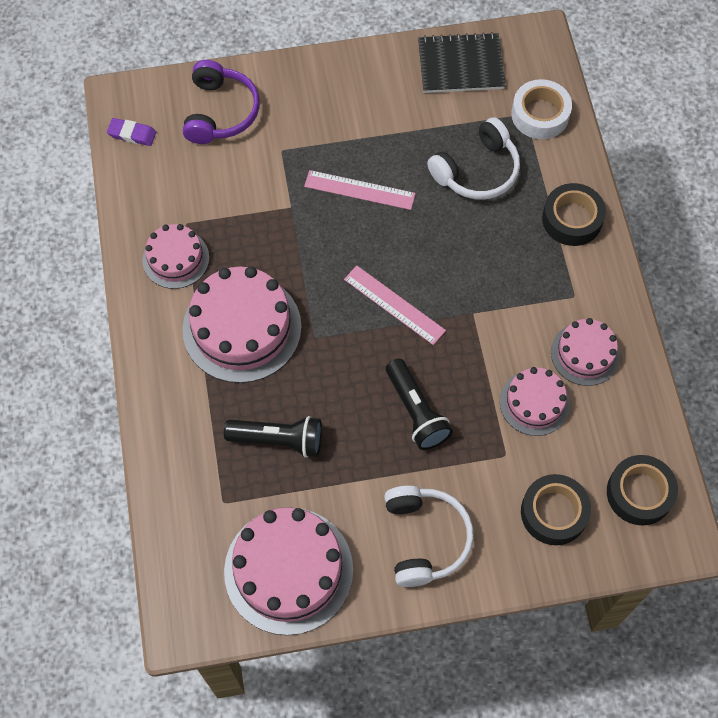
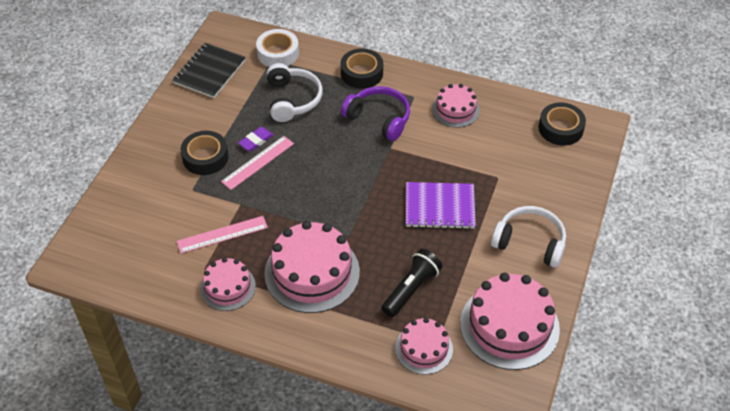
camera: 60 degrees left, 15 degrees down
purple eraser [107,118,156,146] -> purple eraser moved to [238,127,274,151]
purple headphones [183,60,260,144] -> purple headphones moved to [341,86,410,141]
pink ruler [344,266,446,345] -> pink ruler moved to [177,216,268,253]
black flashlight [386,359,453,450] -> purple notebook [406,182,476,229]
pink cake [500,367,570,436] -> pink cake moved to [395,318,453,375]
black tape [521,474,591,545] -> black tape moved to [181,131,229,175]

